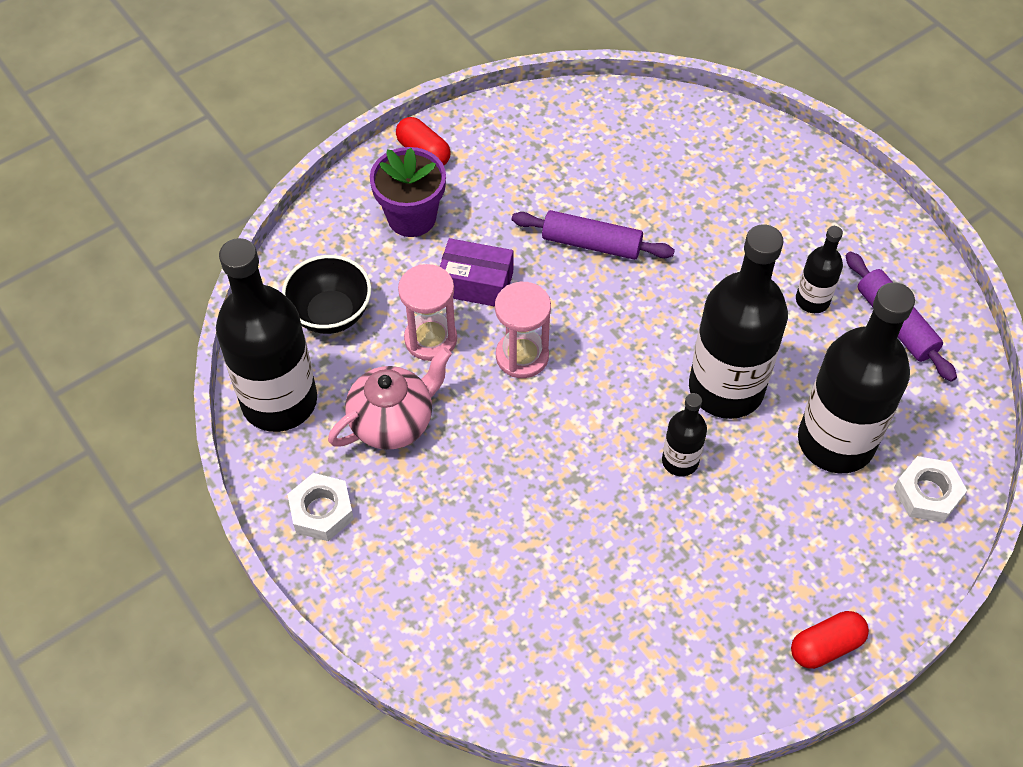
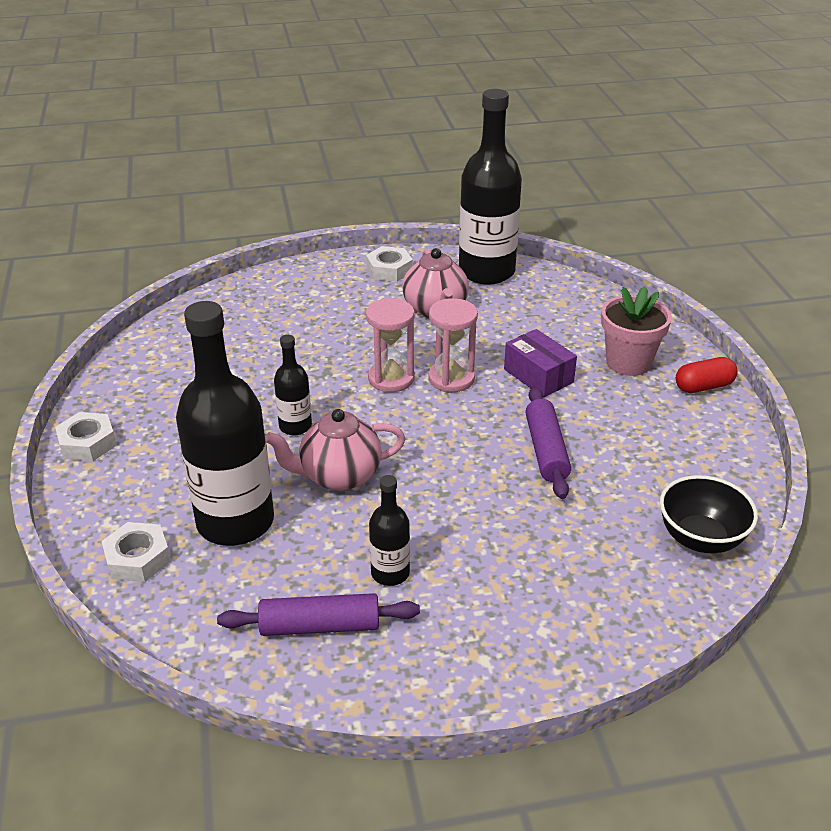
camera: 115 degrees right, 20 degrees down
black bowl [282,255,371,334] -> black bowl moved to [660,475,758,553]
purple flower pot [370,147,446,237] -> pink flower pot [601,286,672,376]
pink hourglass [398,264,457,361] -> pink hourglass moved to [366,298,415,392]
purple box [440,238,513,307] -> purple box turned 75 degrees counterclockwise [504,329,577,397]
purple rolling pin [512,210,675,260] -> purple rolling pin turned 45 degrees counterclockwise [525,387,571,499]
black bottle [689,224,788,419] -> pink teapot [265,409,406,491]
red capsule [791,611,869,669] -> white nut [55,412,117,461]

